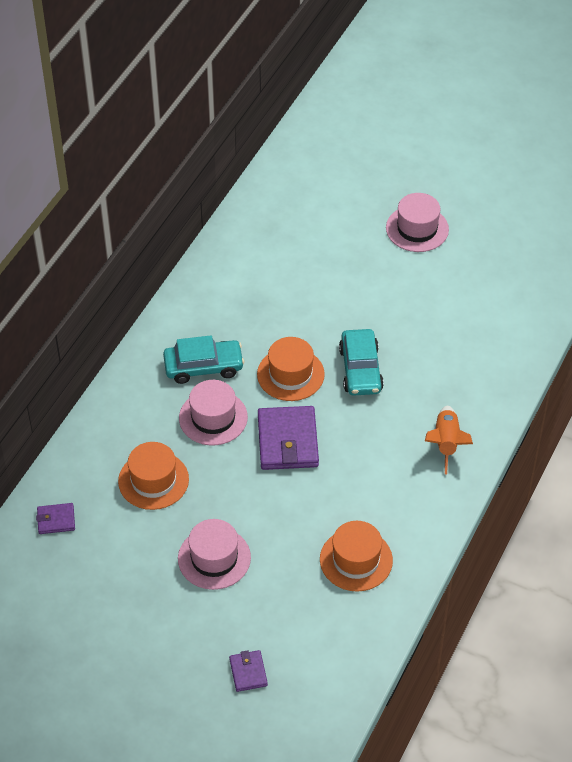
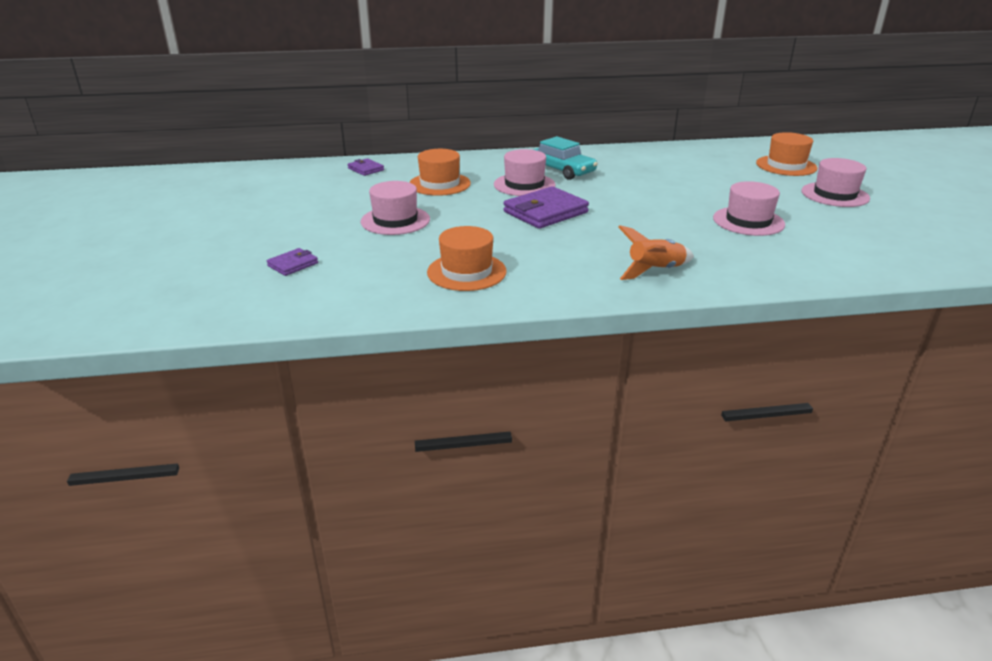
camera: 55 degrees right, 20 degrees down
orange hat [257,337,325,401] -> orange hat moved to [756,132,817,176]
turquoise car [339,329,384,396] -> none
none -> pink hat [713,181,785,236]

